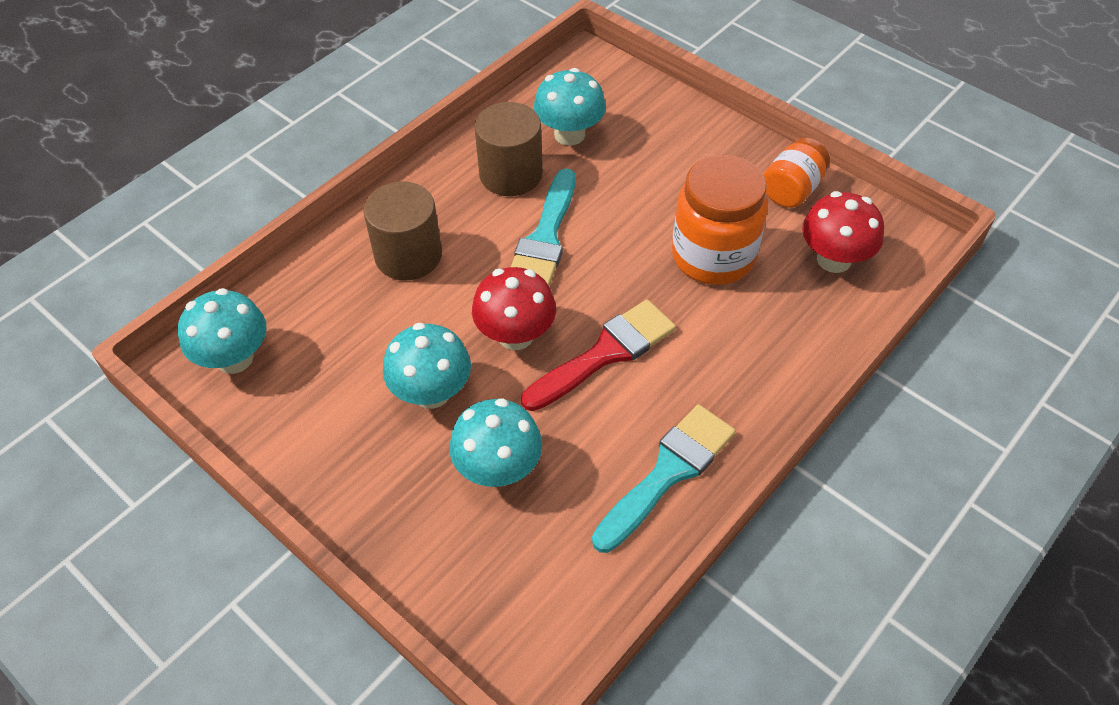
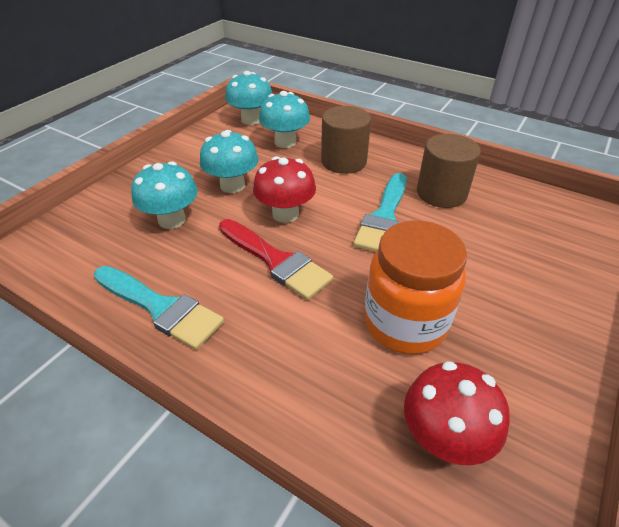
camera: 80 degrees right, 10 degrees down
turquoise brush [511,168,575,287] -> turquoise brush turned 75 degrees counterclockwise [353,173,407,252]
turquoise mushroom [534,68,606,146] -> turquoise mushroom moved to [259,91,310,148]
orange jar [763,138,830,208] -> none

